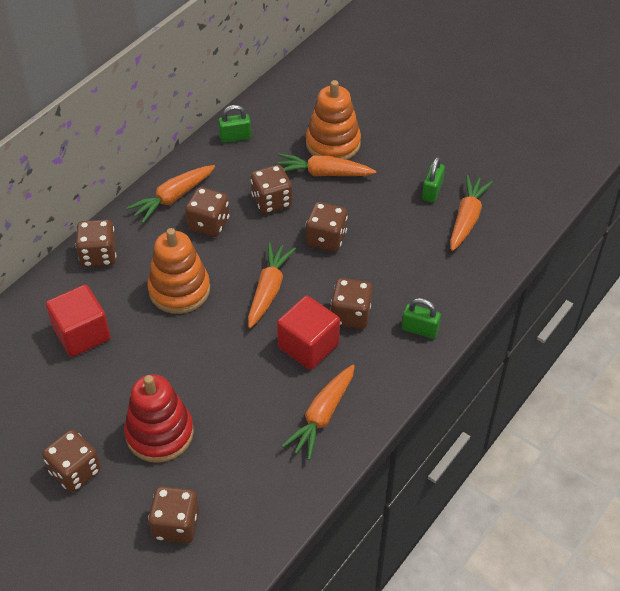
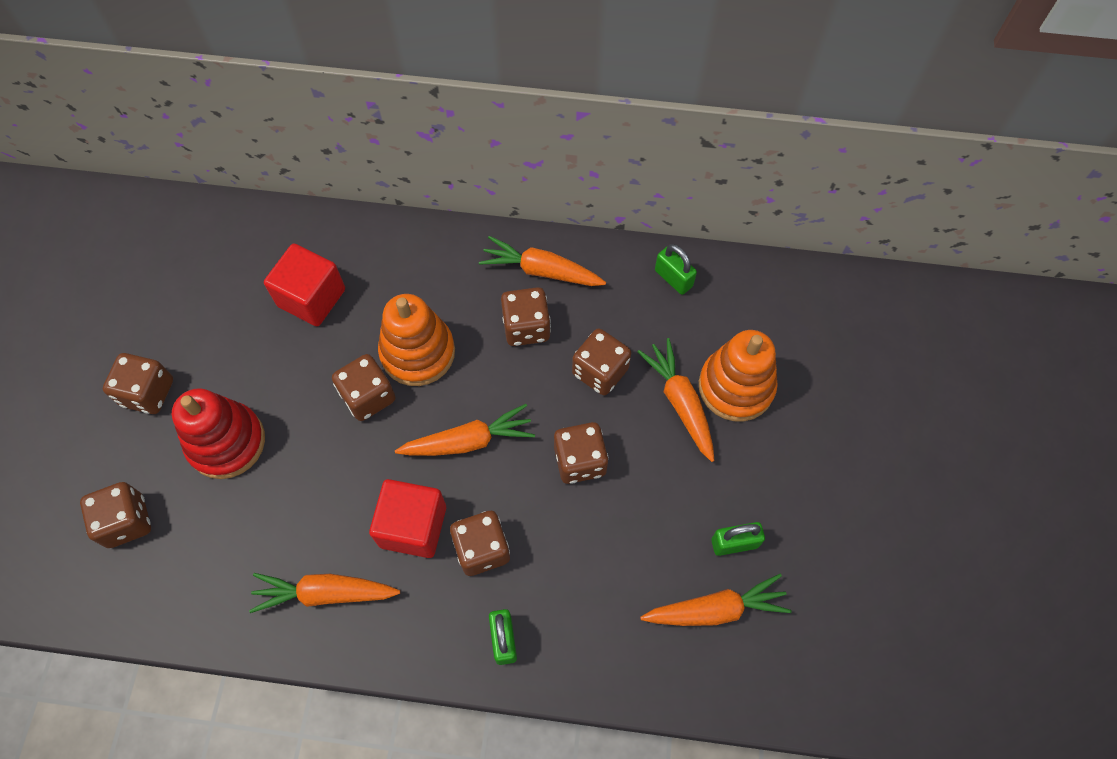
camera: 60 degrees right, 15 degrees up
brown dice [75,220,117,267] -> brown dice moved to [332,354,396,421]

